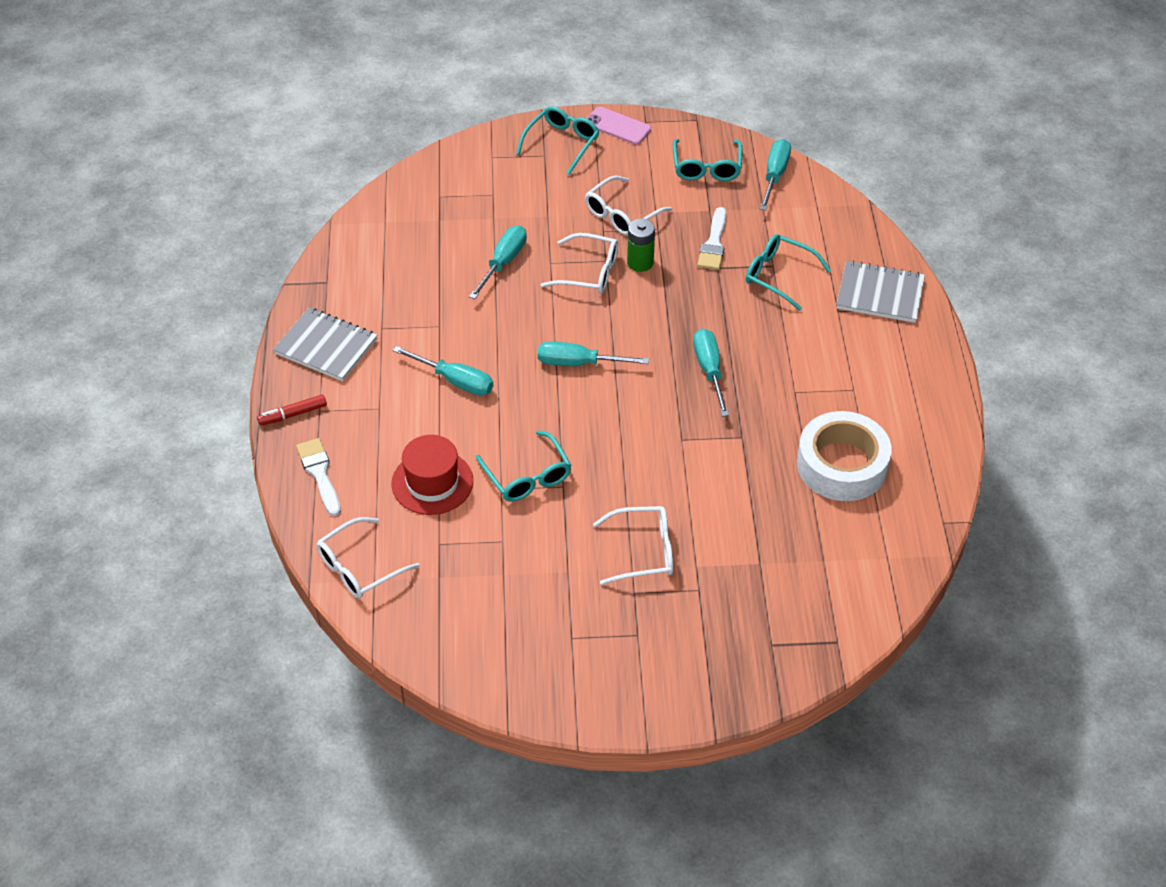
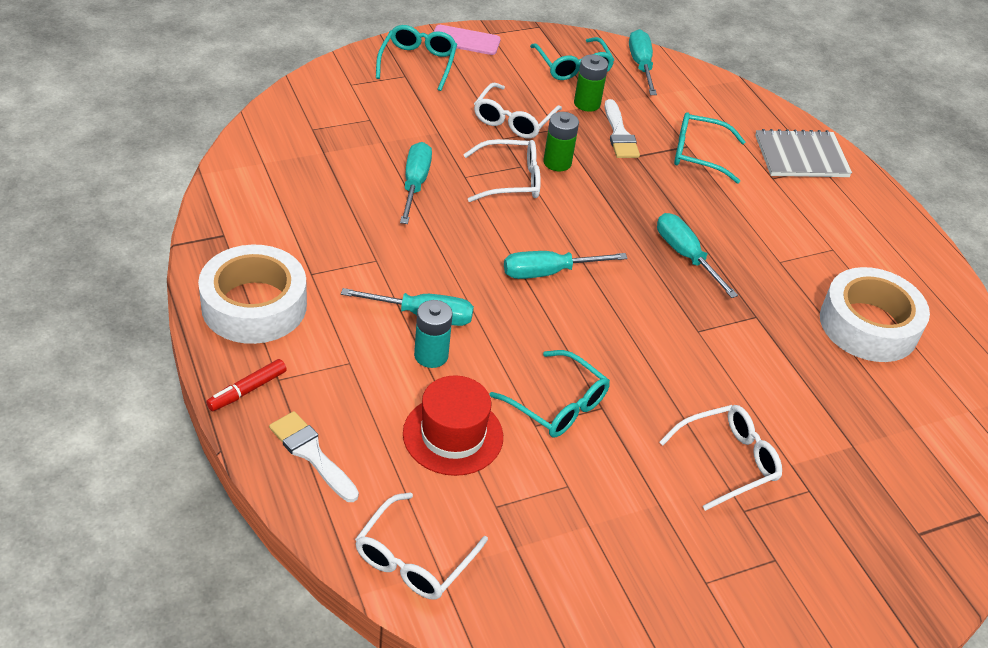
camera: 25 degrees left, 5 degrees down
grey notebook [273,308,377,381] -> white tape [198,245,307,344]
none -> turquoise battery [414,300,453,368]
none -> green battery [574,55,608,112]

